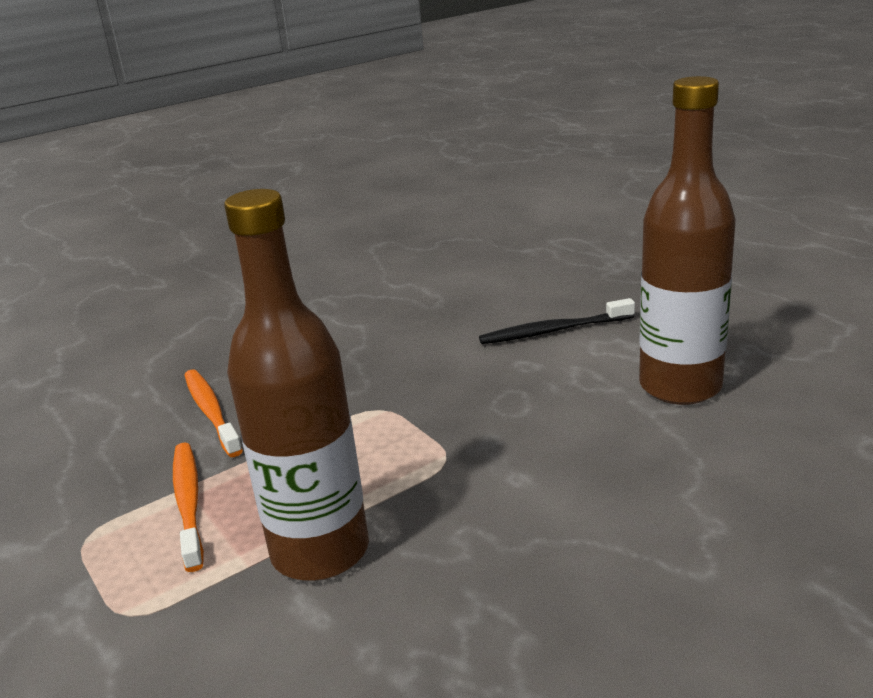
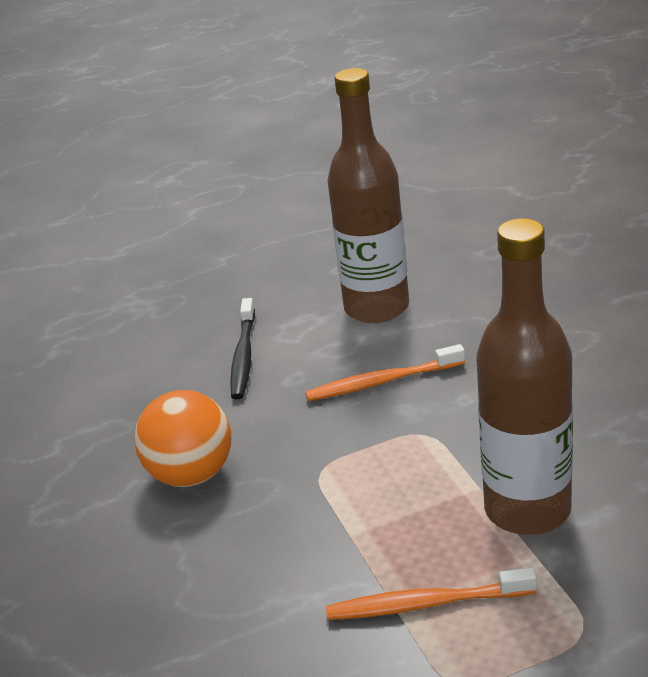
camera: 75 degrees left, 5 degrees up
orange toothbrush [184,369,243,457] -> orange toothbrush moved to [305,344,465,401]
none -> orange ball [134,390,231,487]

